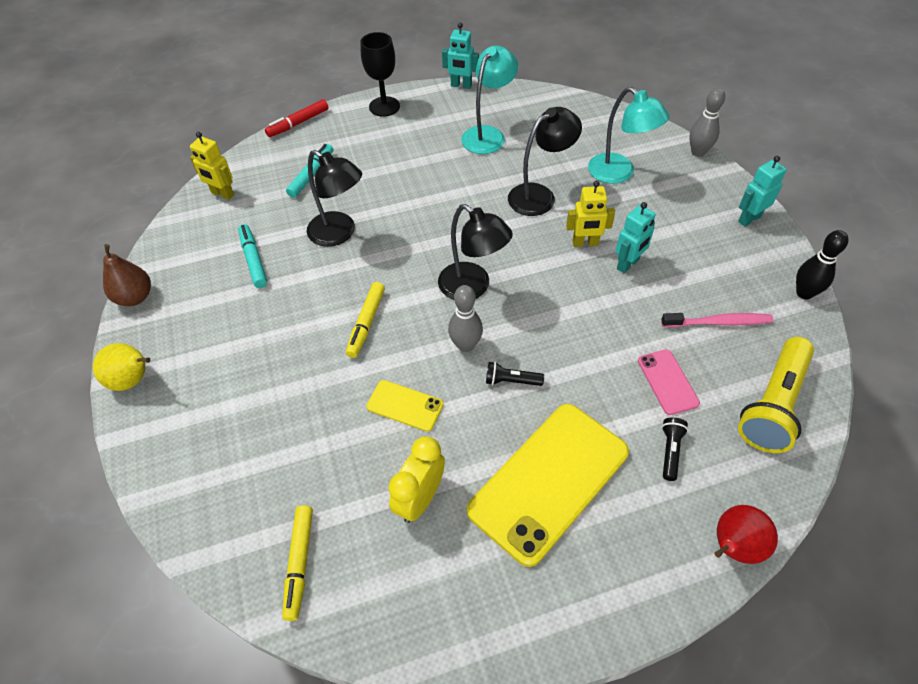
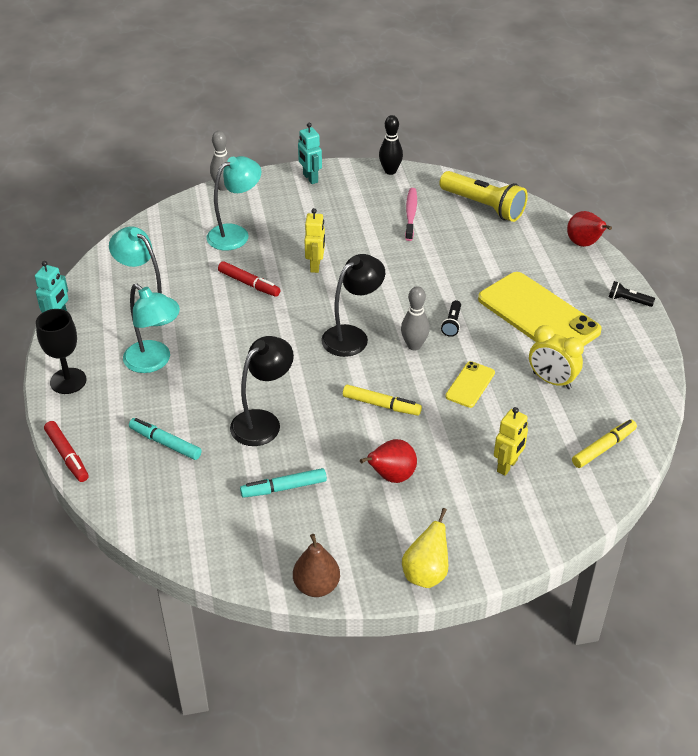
camera: 85 degrees left, 10 degrees down
yellow robot [190,132,234,200] -> yellow robot moved to [494,407,528,476]
yellow marker [282,505,313,621] -> yellow marker turned 45 degrees counterclockwise [572,420,637,468]
black lamp [508,107,582,216] -> red marker [218,261,280,297]
turquoise robot [615,202,656,273] -> none
pink phone [638,349,700,415] -> none
black flashlight [662,417,688,481] -> black flashlight moved to [609,281,655,307]
none -> turquoise lamp [123,284,177,373]
none -> red pear [360,439,417,483]

